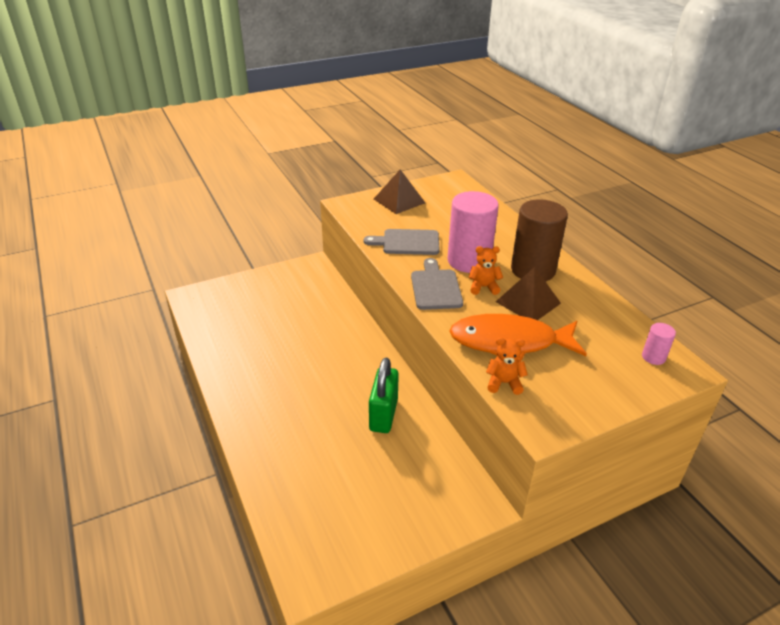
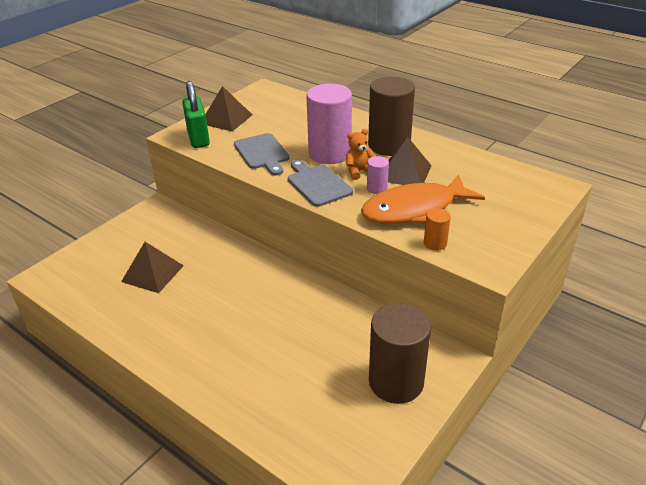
camera: 25 degrees left, 0 degrees up
grey cutting board [364,229,440,255] -> grey cutting board turned 90 degrees counterclockwise [234,133,289,175]
green padlock [369,358,399,433] -> green padlock moved to [182,81,210,148]
orange teddy bear [486,338,528,395] -> orange cylinder [424,208,451,251]
pink cylinder [642,323,676,365] -> pink cylinder moved to [367,156,389,194]
none -> brown pyramid [121,242,184,293]
none -> brown cylinder [369,303,431,404]

